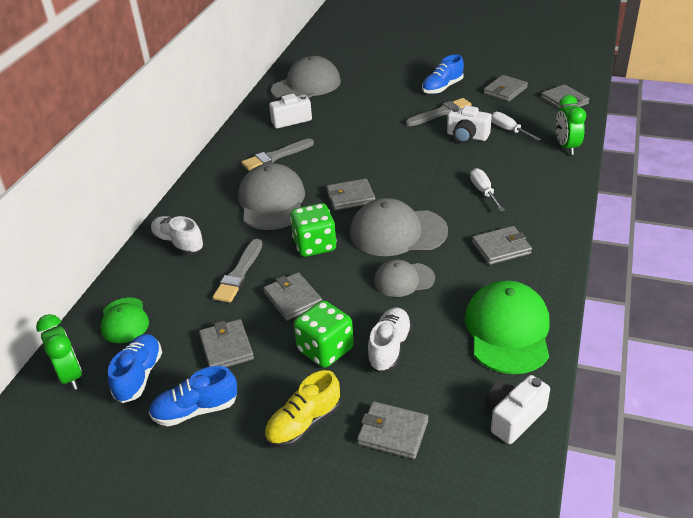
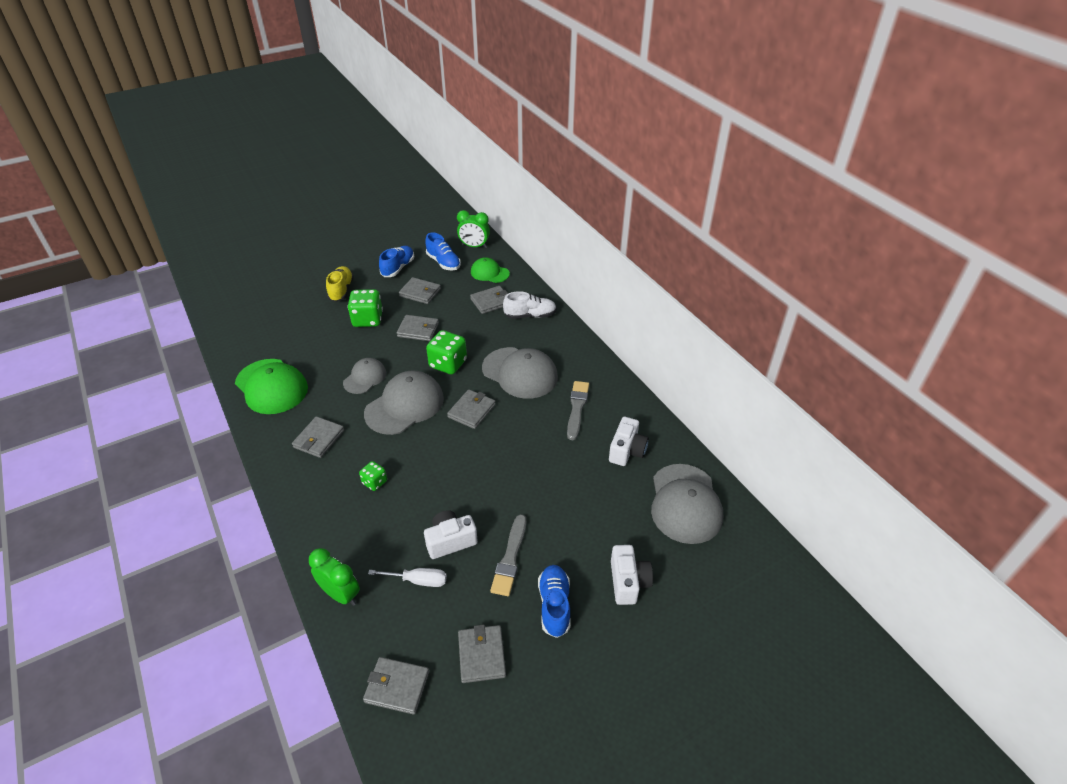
camera: 130 degrees right, 5 degrees up
grey brush [213,239,263,303] -> none
grey wallet [357,401,428,459] -> grey wallet moved to [470,286,508,314]
white shoe [367,308,412,373] -> none
white screwdriver [470,168,505,211] -> green dice [359,461,387,491]
white camera [485,375,550,444] -> white camera moved to [611,545,653,605]

